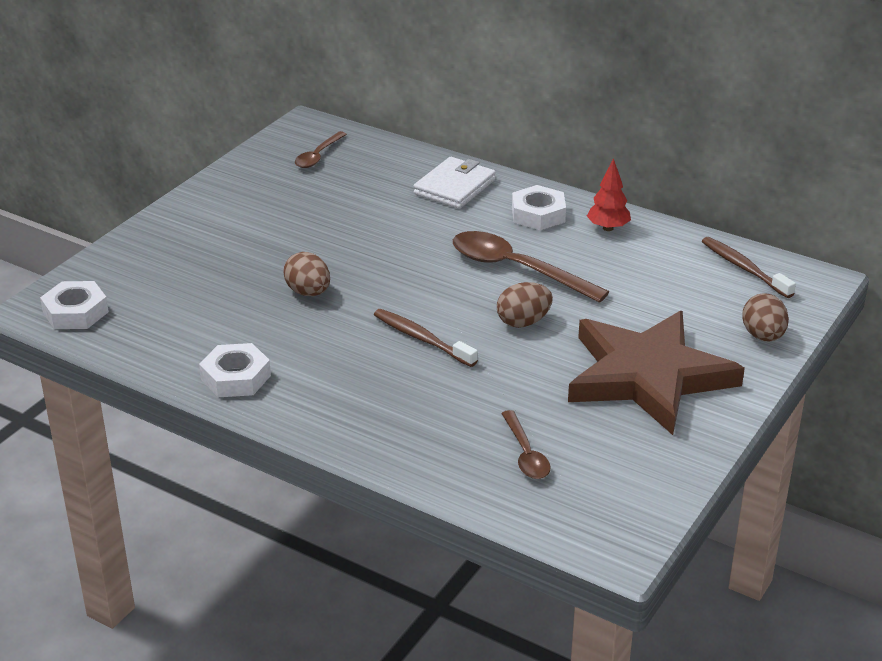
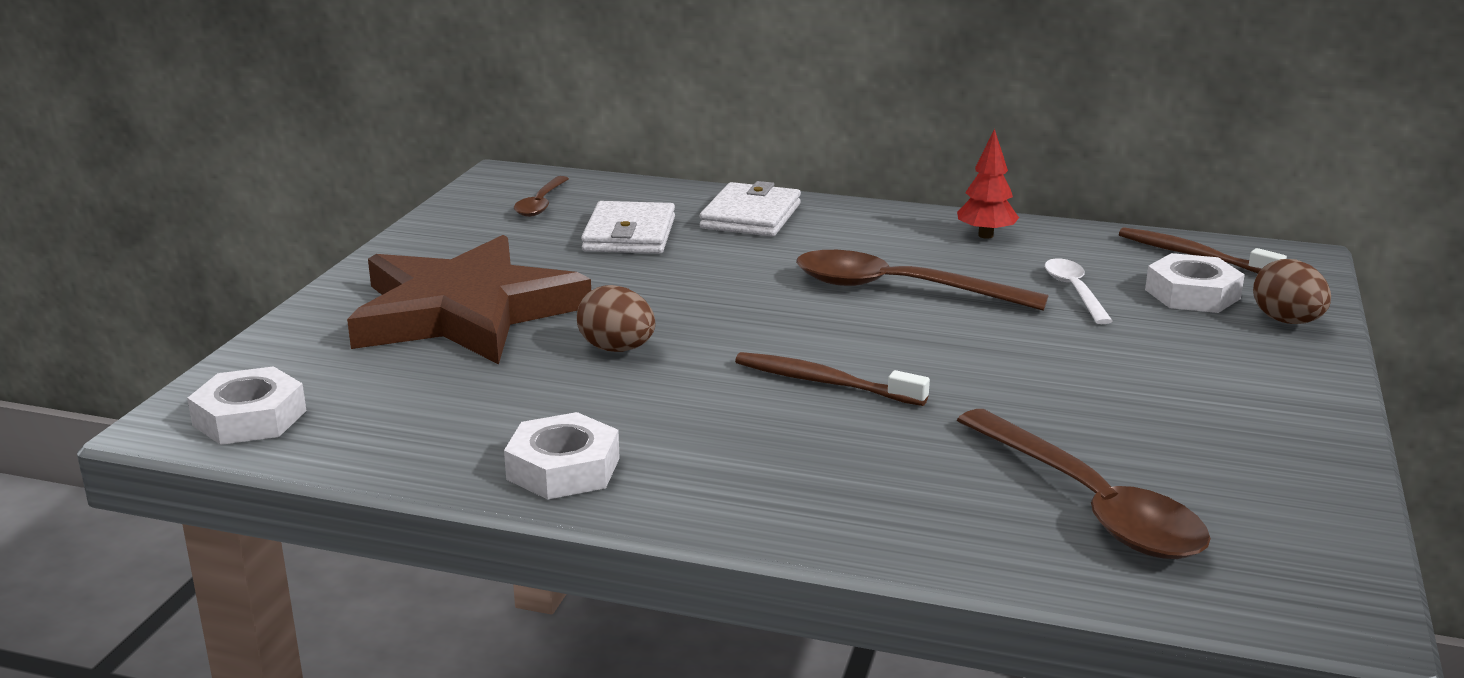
camera: 15 degrees left, 10 degrees down
brown egg [497,282,553,328] -> none
brown spoon [501,410,551,479] -> brown spoon [957,409,1211,559], size x1.81
white nut [512,185,566,230] -> white nut moved to [1145,253,1245,313]
brown star [568,311,745,435] -> brown star moved to [347,235,591,364]
none -> white wallet [581,201,675,254]
none -> white spoon [1045,258,1113,324]

